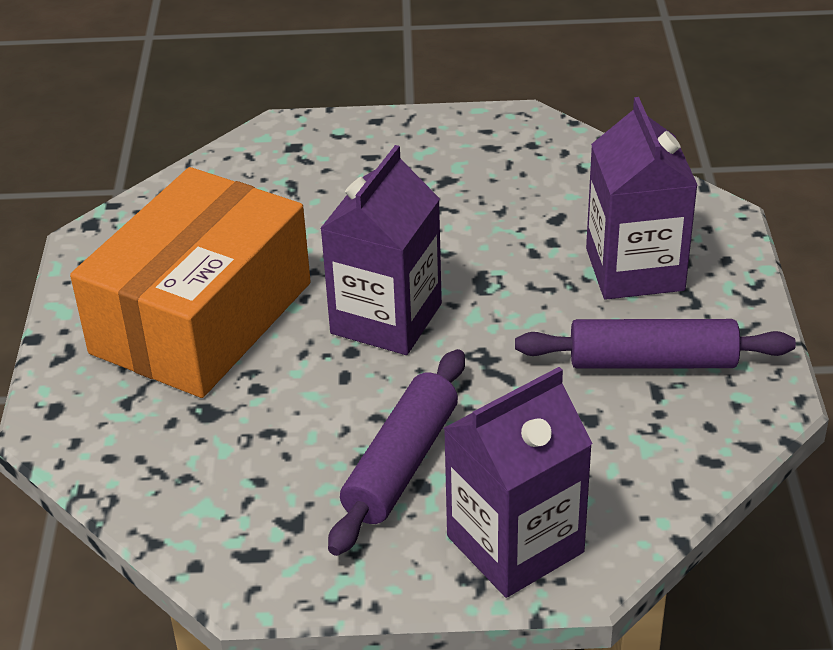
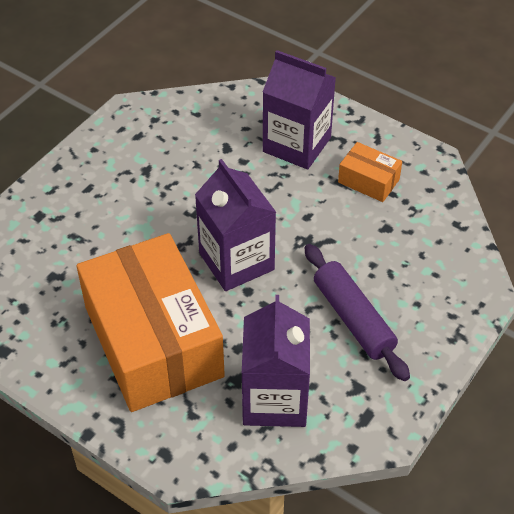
camera: 55 degrees left, 10 degrees up
purple carton [444,367,592,598] -> purple carton moved to [242,295,310,427]
purple rolling pin [515,319,796,369] -> orange box [338,142,402,202]

